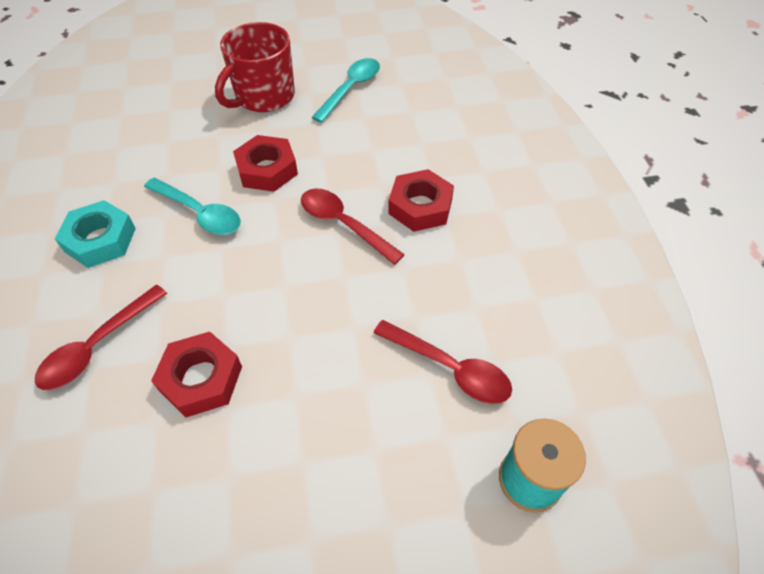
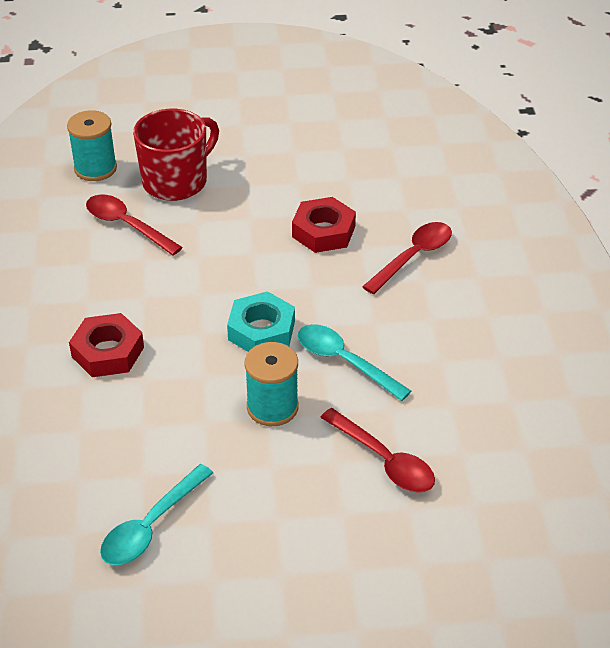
camera: 175 degrees left, 10 degrees down
turquoise nut [55,200,136,268] -> turquoise nut moved to [227,291,295,352]
red mug [215,22,295,112] -> red mug moved to [133,109,219,201]
red nut [233,135,298,192] -> turquoise spool [244,342,299,426]
red spoon [301,188,405,265] -> red spoon moved to [320,408,435,493]

